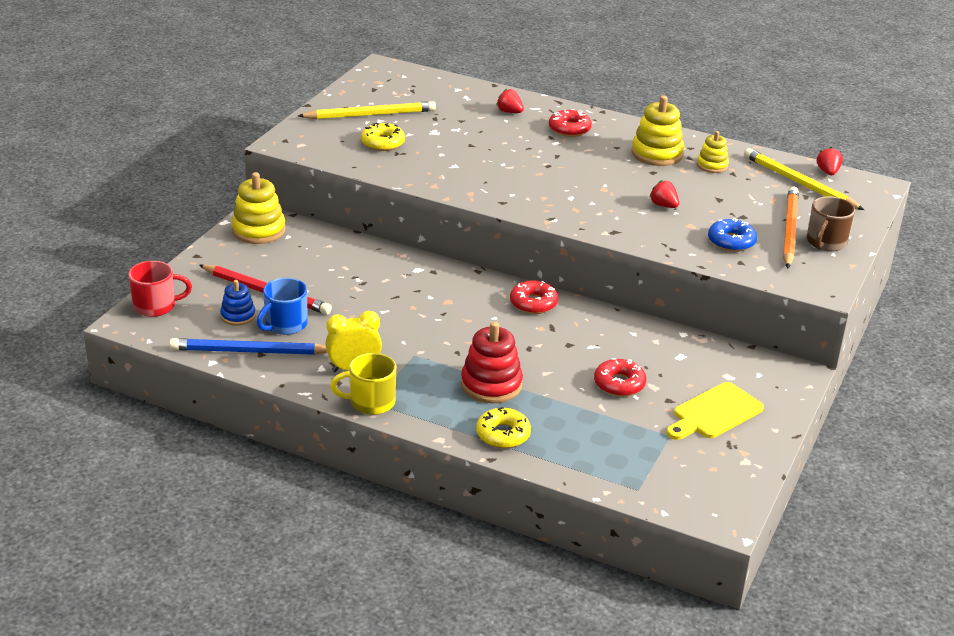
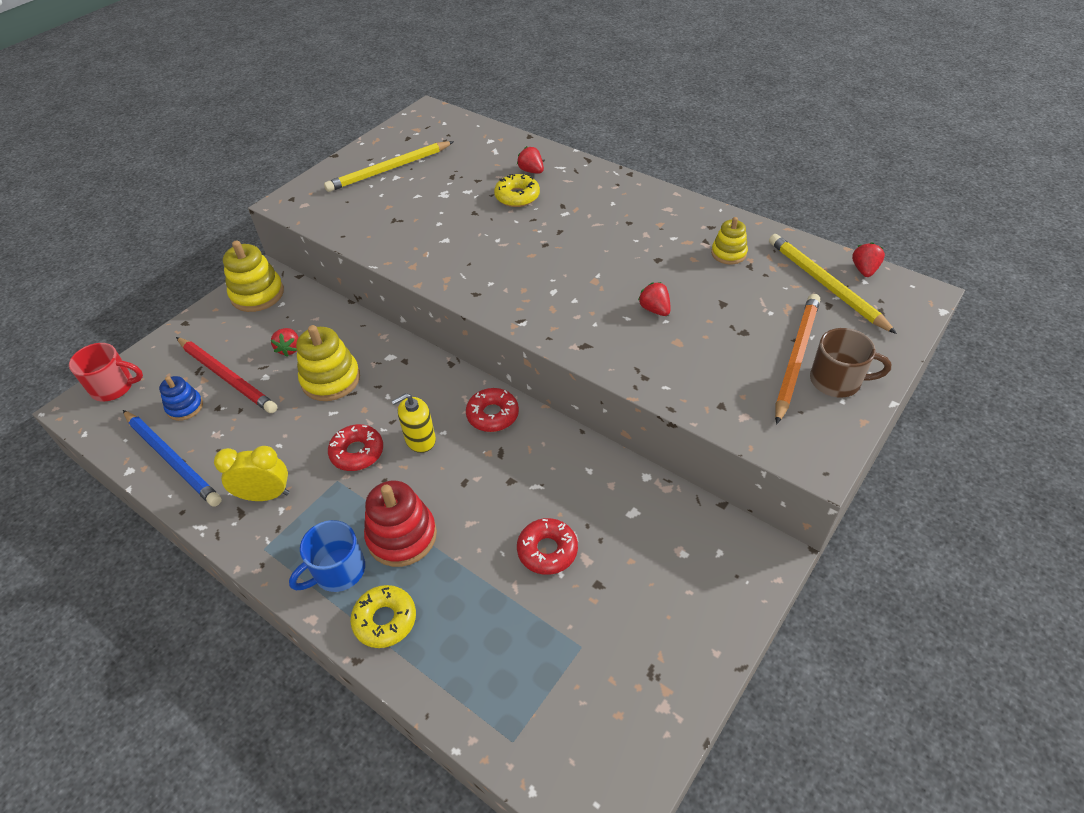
camera: 15 degrees right, 15 degrees up
blue pencil [169,338,327,355] -> blue pencil turned 150 degrees counterclockwise [123,410,222,507]
blue mug [257,278,308,335] -> blue mug moved to [289,520,365,592]
yellow pencil [298,101,436,119] -> yellow pencil turned 150 degrees clockwise [324,141,454,192]
yellow mug [330,353,396,415] -> none
yellow donut [361,123,405,151] -> yellow donut moved to [494,174,540,207]
red donut [549,109,592,137] -> red donut moved to [328,424,383,471]
yellow stacking toy [631,95,684,166] -> yellow stacking toy moved to [296,325,360,401]
yellow cutting board [666,382,764,440] -> none
blue donut [708,218,757,252] -> none
brown mug [807,196,855,251] -> brown mug turned 120 degrees counterclockwise [810,328,891,398]
none -> red strawberry [271,328,299,357]
none -> yellow soap dispenser [392,393,436,453]

